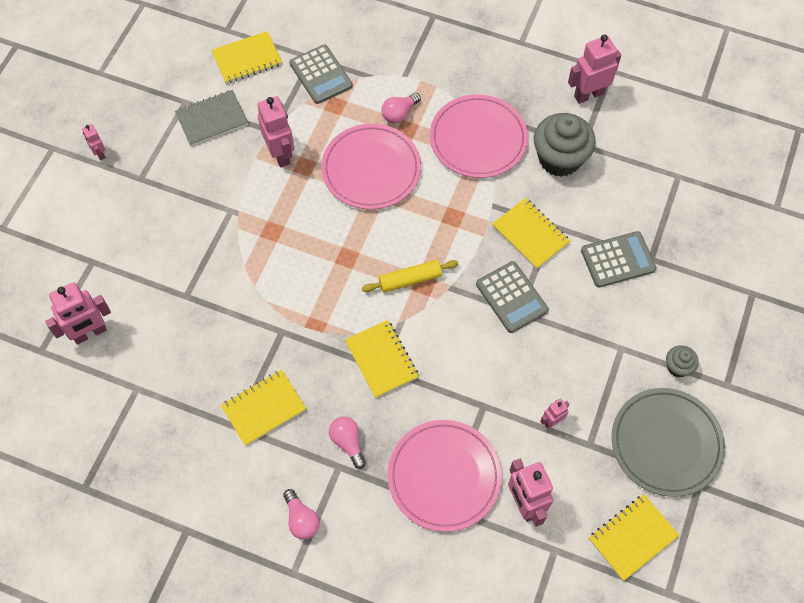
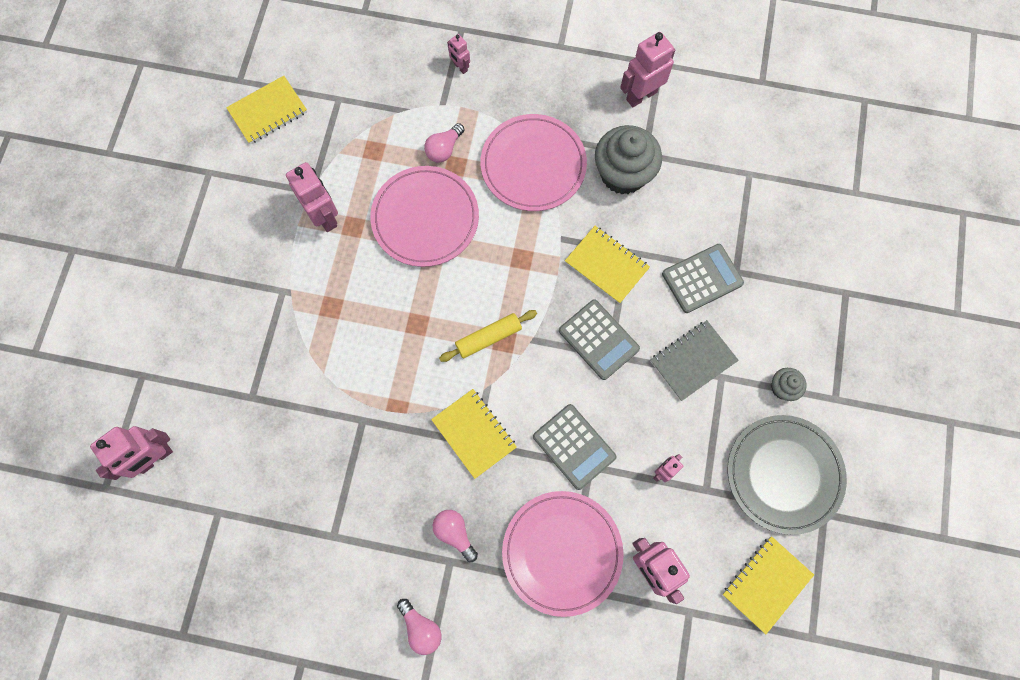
camera: 10 degrees left, 10 degrees up
pink robot [82,124,106,160] -> pink robot moved to [447,34,470,74]
grey notebook [175,90,248,146] -> grey notebook moved to [650,320,739,401]
yellow notebook [221,370,306,446] -> none
grey calculator [290,45,353,104] -> grey calculator moved to [533,404,617,490]

